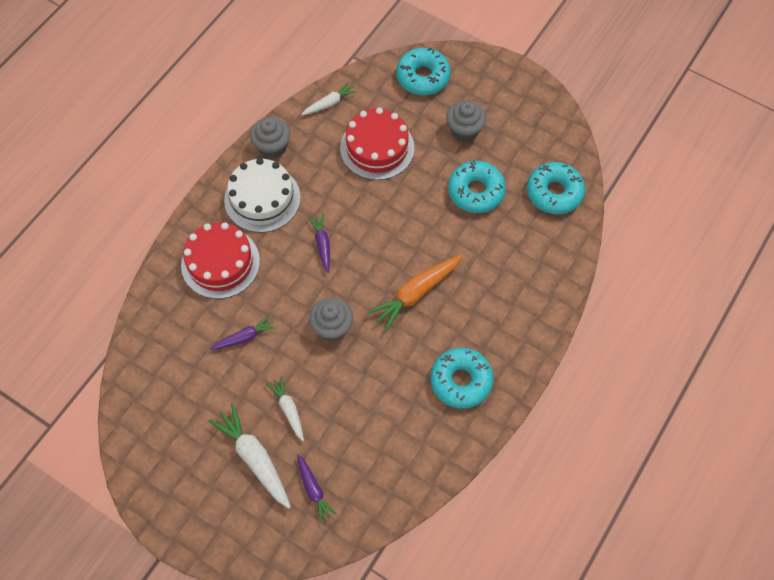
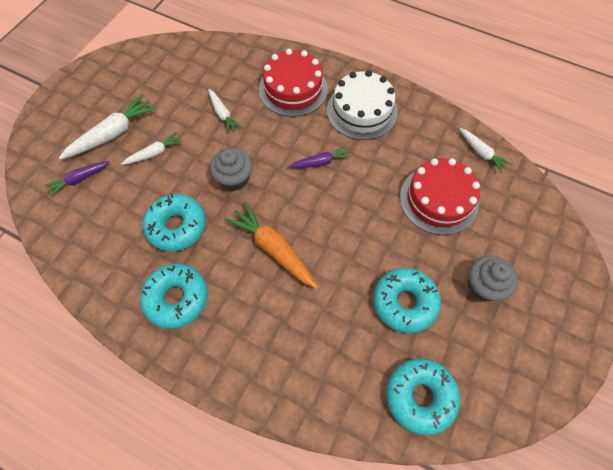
camera: 85 degrees right, 0 degrees up
purple carrot [210,315,277,350] -> white carrot [208,89,242,133]
grey cupcake [250,117,290,158] -> none
turquoise donut [396,48,451,95] -> turquoise donut moved to [143,194,206,251]

